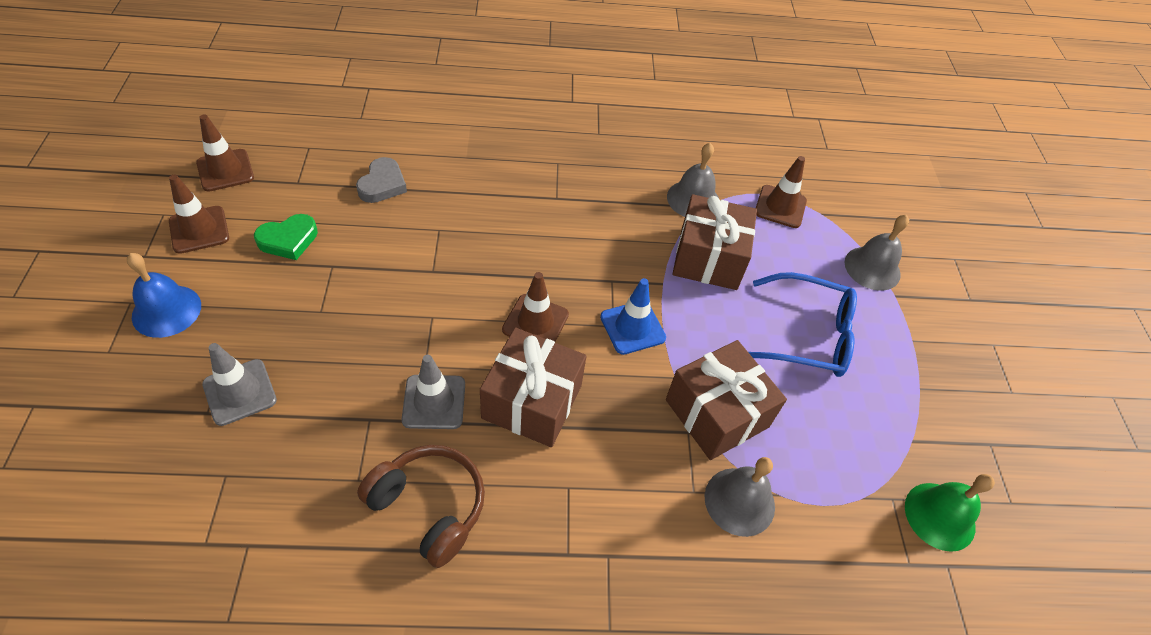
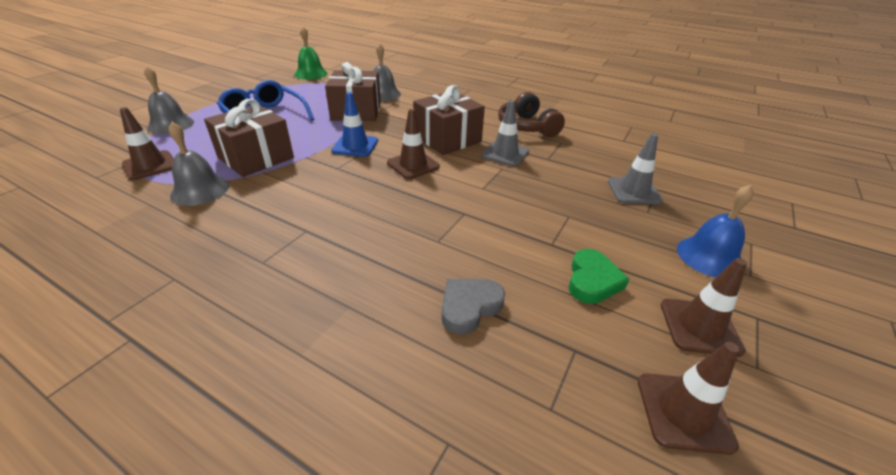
camera: 145 degrees left, 15 degrees down
green heart [254,214,318,260] -> green heart turned 105 degrees clockwise [569,249,629,304]

